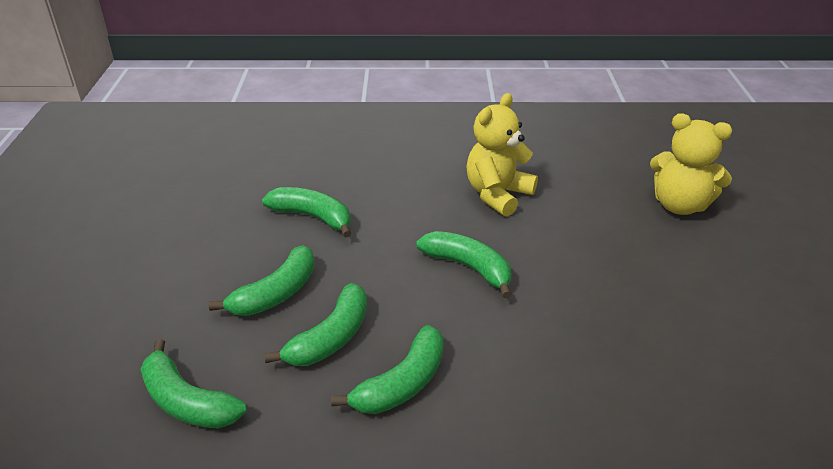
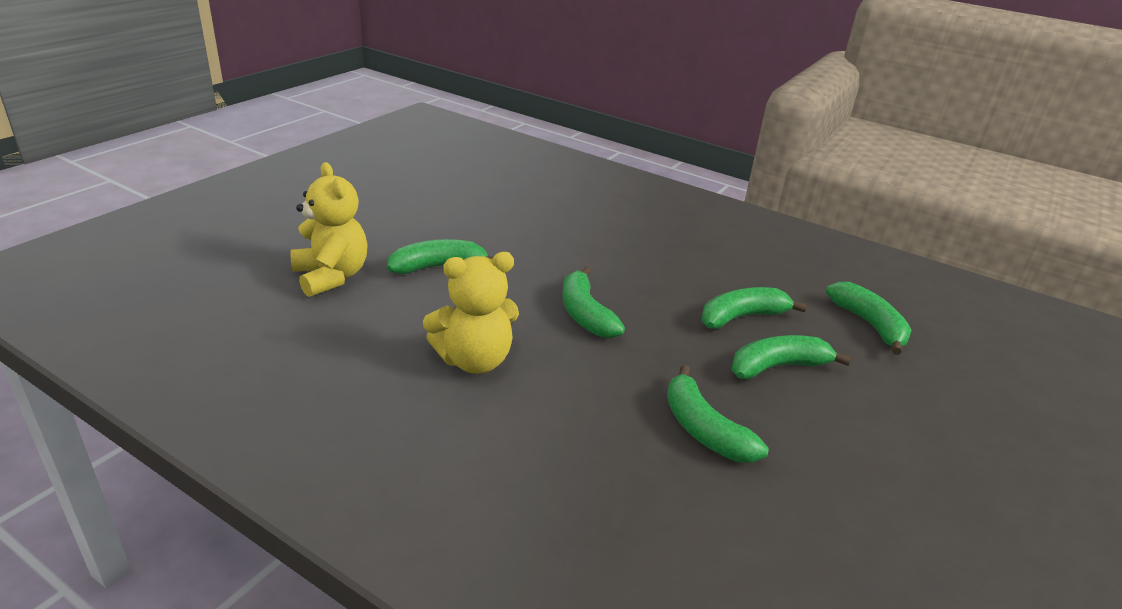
camera: 150 degrees left, 5 degrees down
green banana [331,325,444,414] -> green banana moved to [387,239,493,274]

